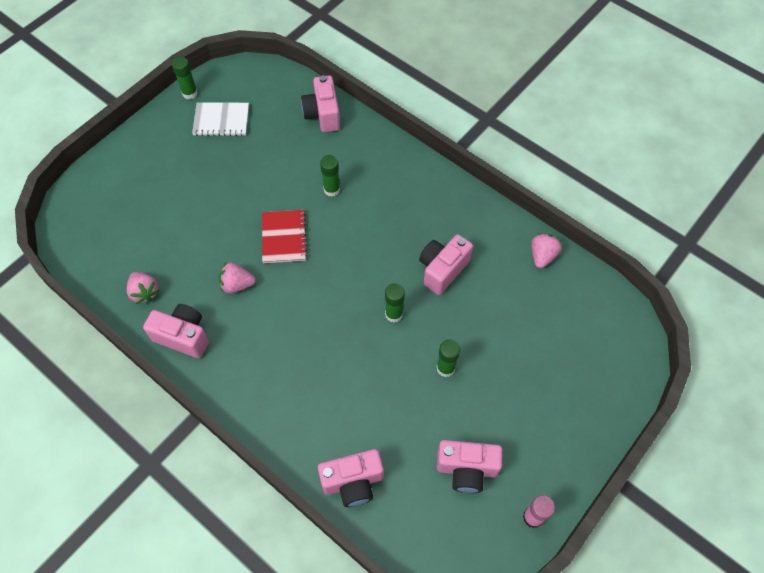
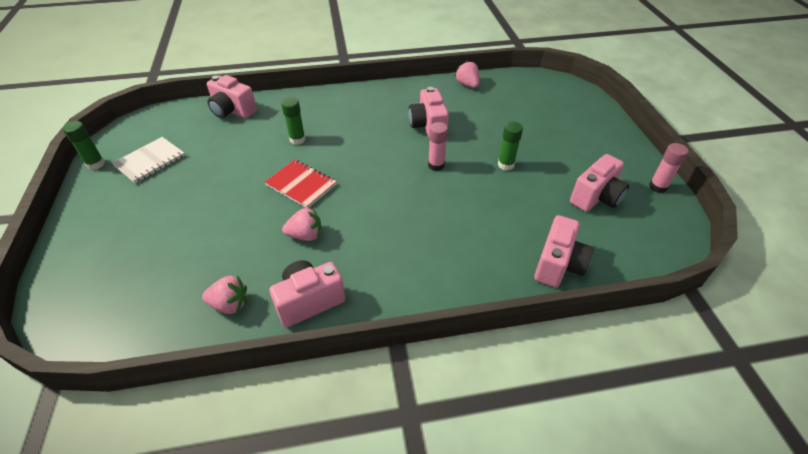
camera: 50 degrees left, 15 degrees down
pink strawberry [218,263,256,293] -> pink strawberry turned 135 degrees counterclockwise [282,208,322,241]
green glue stick [385,283,405,323] -> pink glue stick [428,122,448,171]

